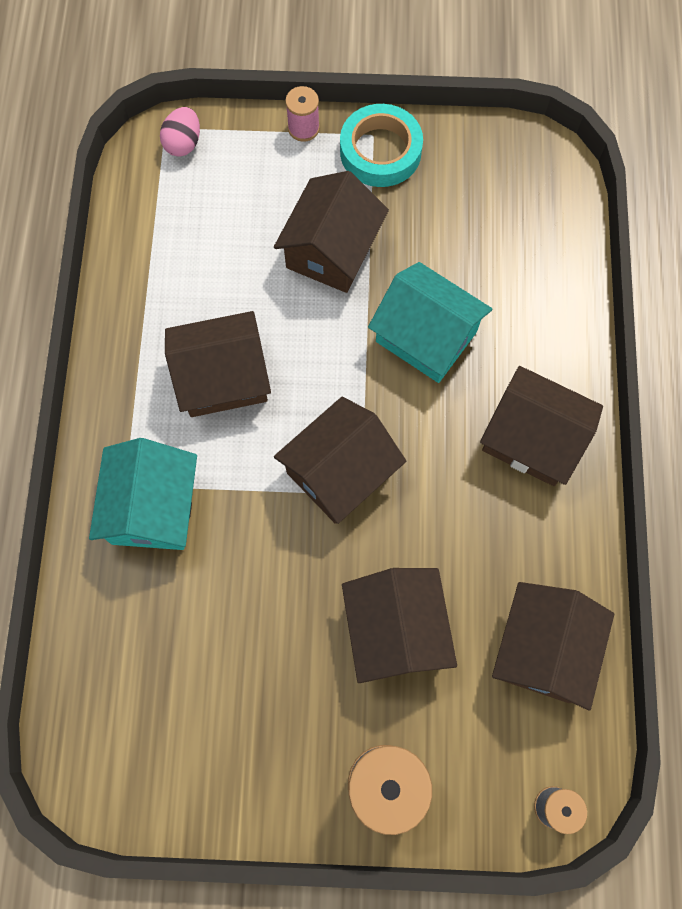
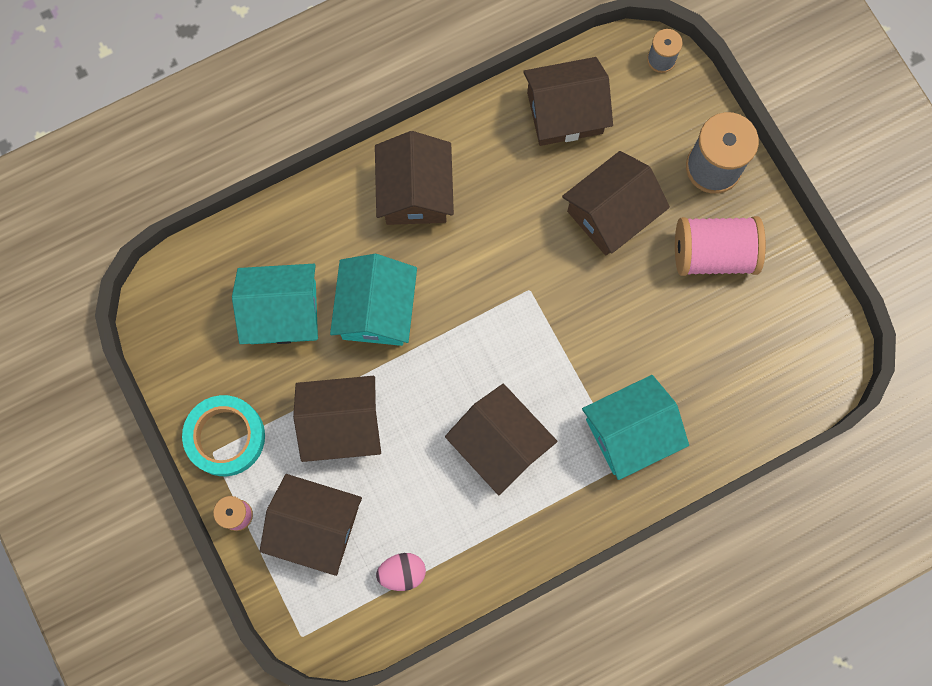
camera: 120 degrees left, 5 degrees up
pink egg [160,107,200,157] -> pink egg moved to [376,553,426,591]
brown house [274,397,406,524] -> brown house moved to [260,474,362,576]
none -> turquoise house [232,264,318,344]
none -> pink spool [675,216,766,276]

